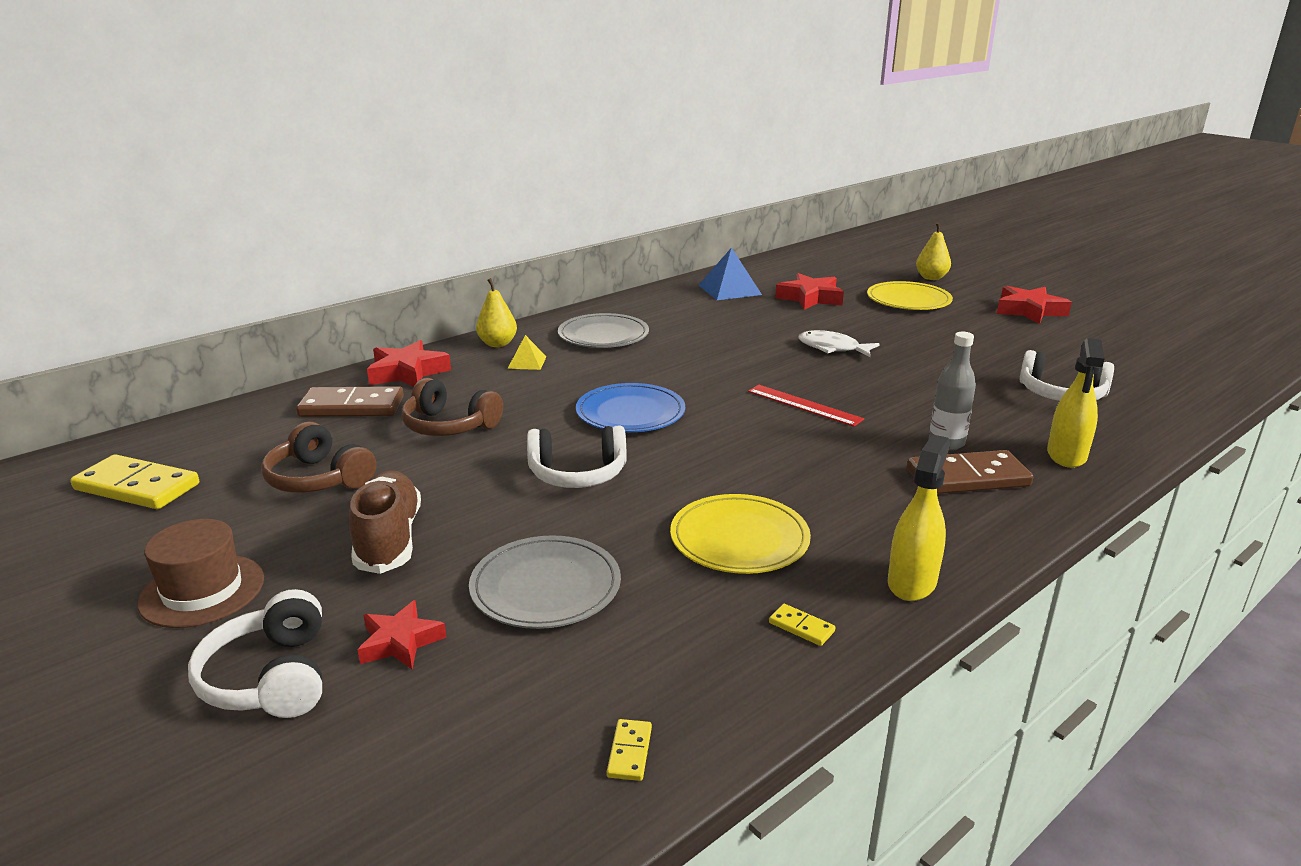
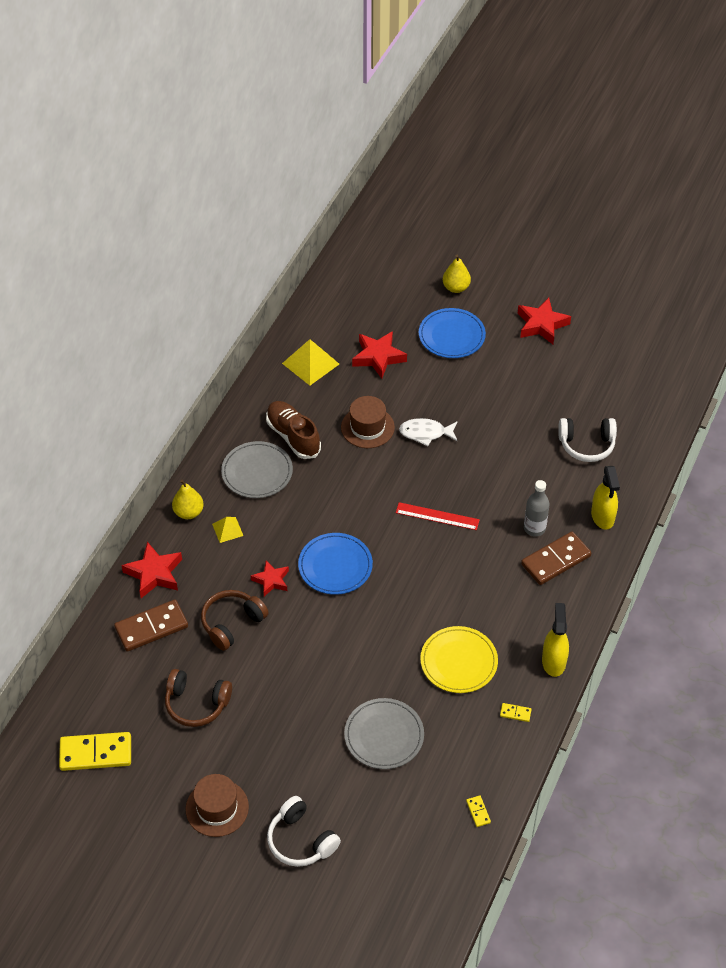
camera: 25 degrees left, 25 degrees up
brown shoe [349,471,421,574] -> brown shoe moved to [266,401,321,459]
red star [358,600,446,669] -> red star moved to [251,560,289,596]
brown headphones [402,378,503,436] -> brown headphones turned 135 degrees clockwise [201,590,269,651]
white headphones [527,426,626,488] -> none
blue pyramid [699,247,762,300] -> yellow pyramid [282,339,339,385]
yellow plate [867,281,953,310] -> blue plate [419,308,486,358]
none -> brown hat [341,396,395,448]

